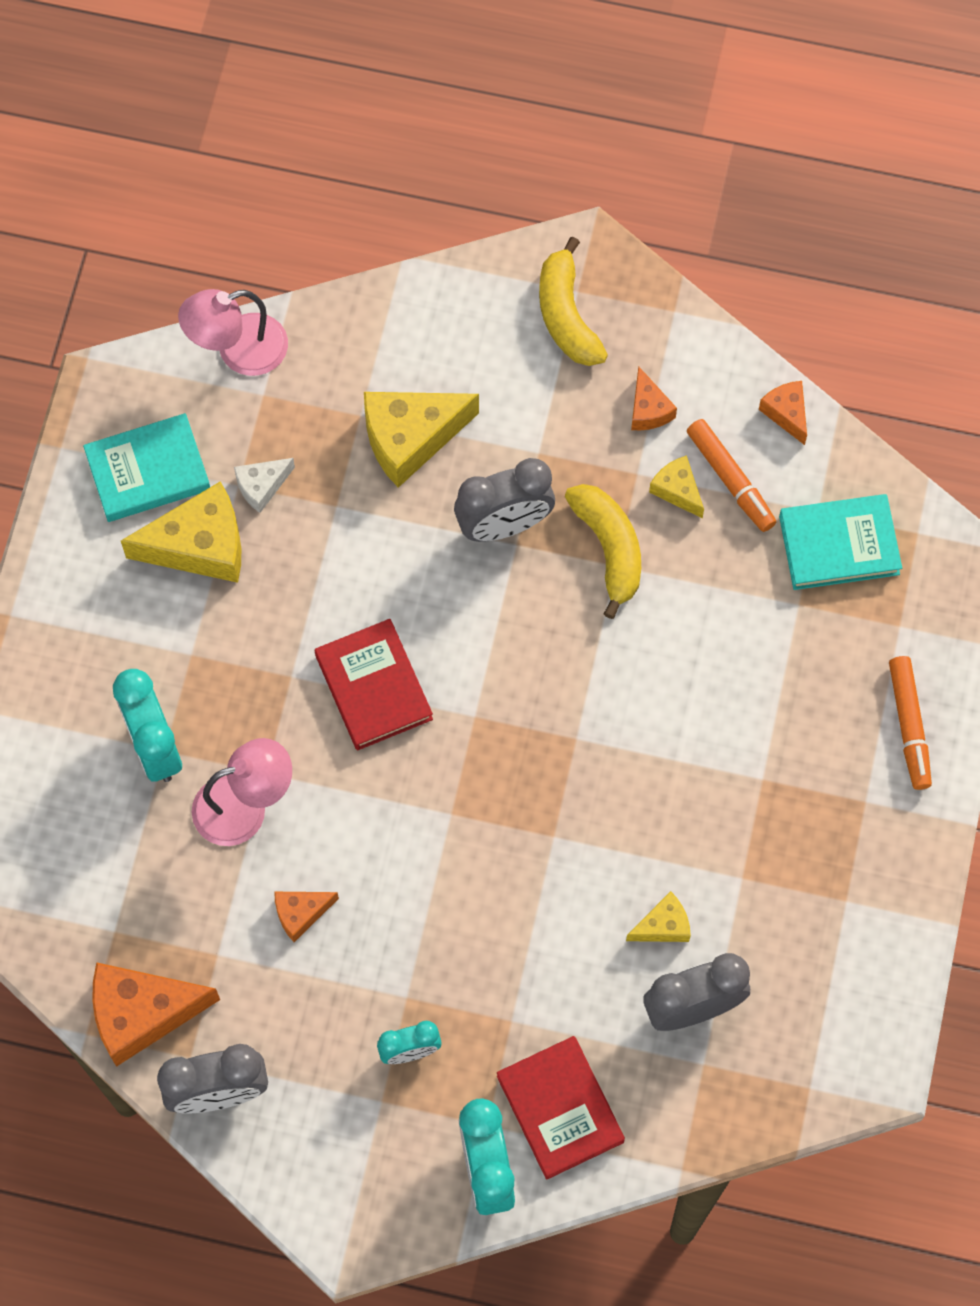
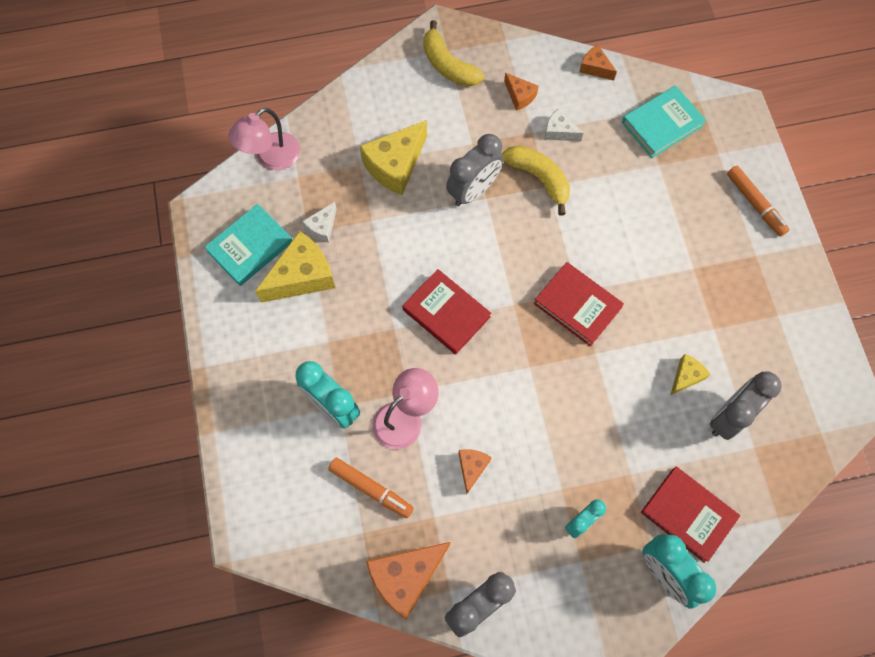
camera: 25 degrees left, 0 degrees up
orange cheese [274,892,339,942] -> orange cheese turned 150 degrees clockwise [458,449,492,494]
yellow cheese [649,455,704,519] -> white cheese [544,109,583,141]
orange marker [687,419,776,532] -> orange marker moved to [328,458,414,518]
none -> red book [534,262,624,346]

